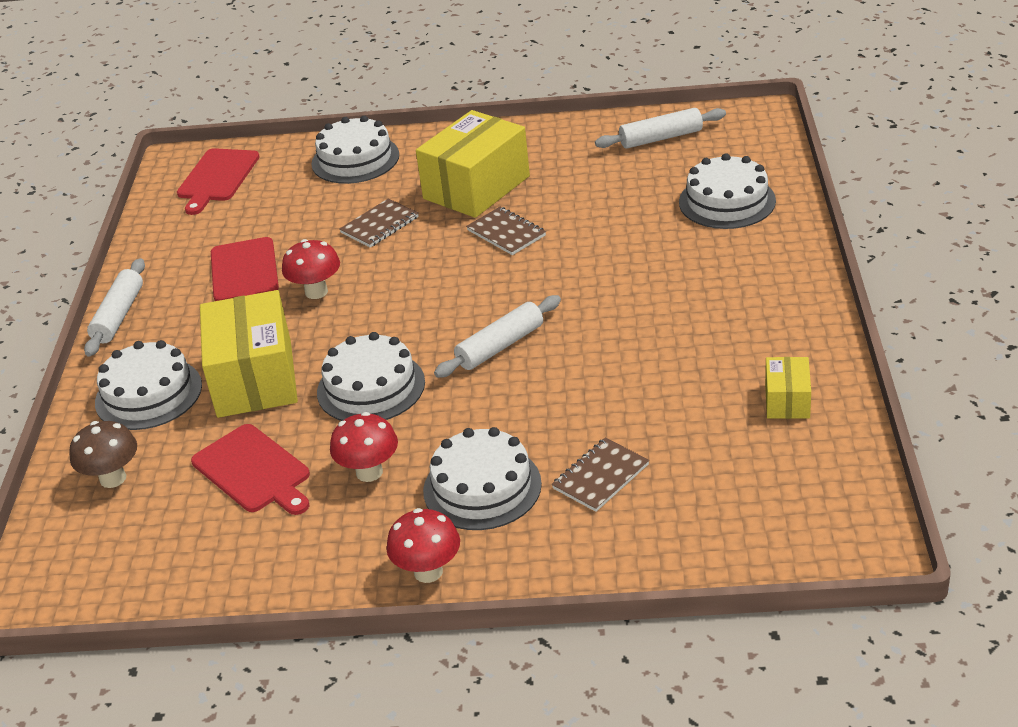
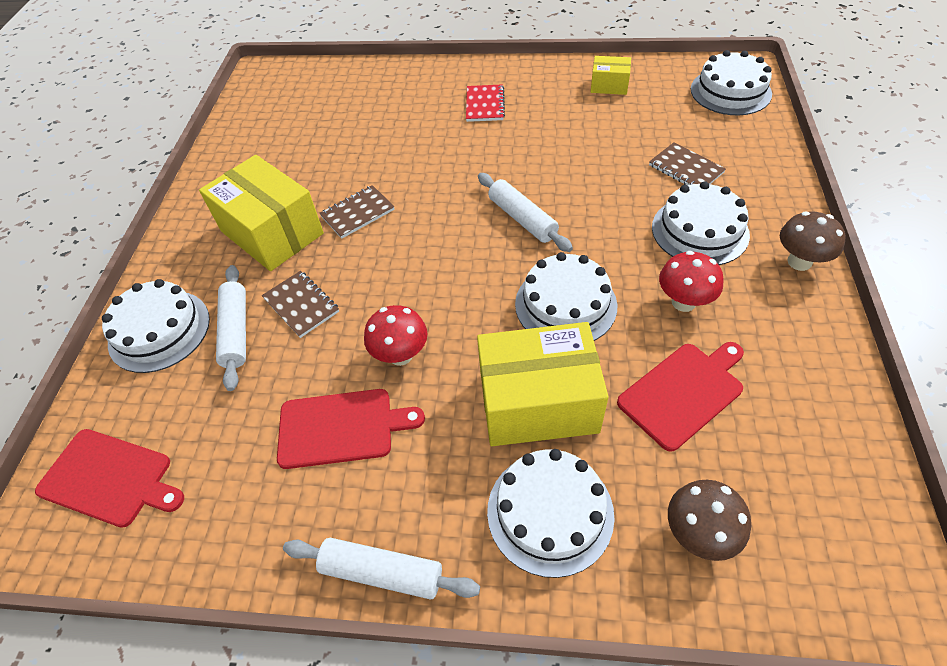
camera: 85 degrees left, 15 degrees up
red mushroom [386,508,460,583] -> brown mushroom [780,211,846,271]
white rolling pin [595,108,726,149] -> white rolling pin moved to [216,265,246,391]
white cake [679,153,776,229] -> white cake moved to [691,50,772,115]
none -> red notebook [466,84,505,122]

